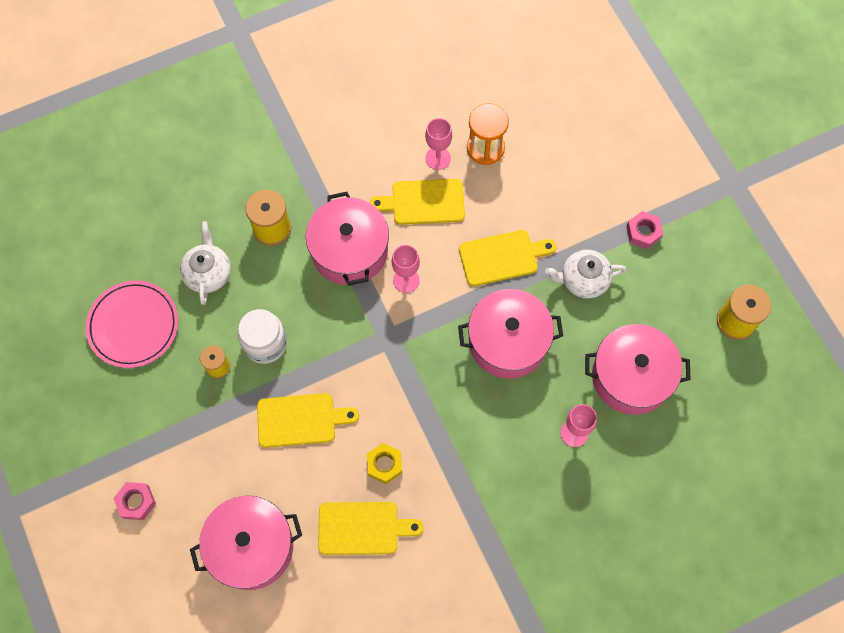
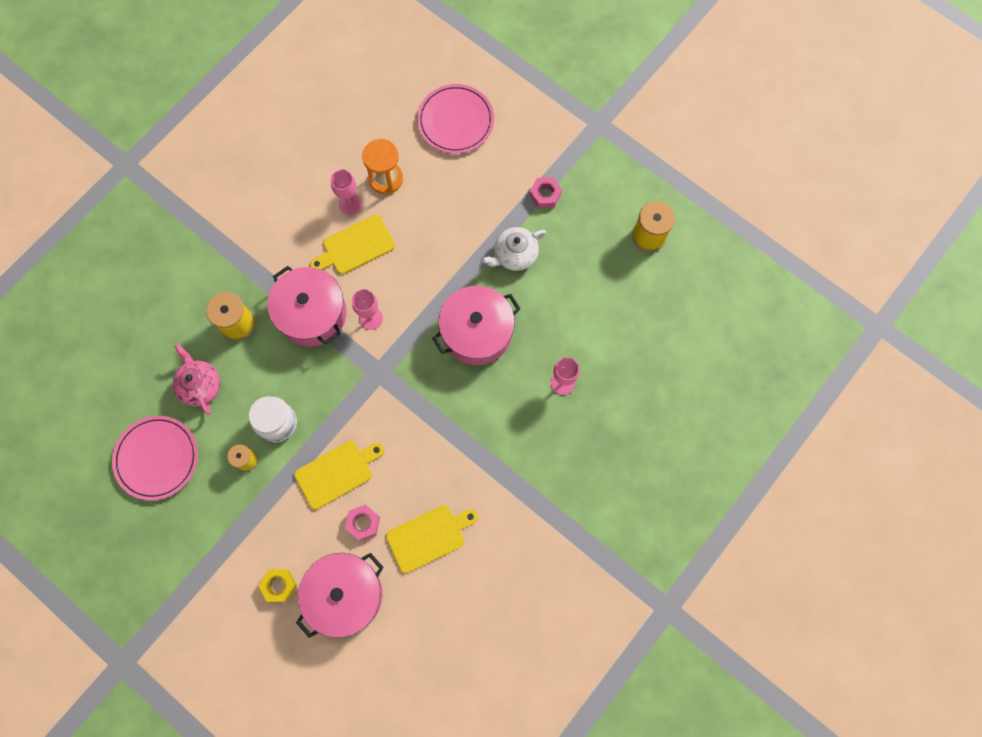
camera: 25 degrees left, 5 degrees up
pink nut [113,482,156,520] -> pink nut moved to [345,505,380,541]
white teapot [180,221,231,305] -> pink teapot [173,343,220,415]
yellow nut [367,443,402,484] -> yellow nut moved to [258,569,297,602]
yellow cutting board [459,230,557,286] -> none
pink pot [585,324,691,415] -> none
none -> pink plate [417,84,494,154]

